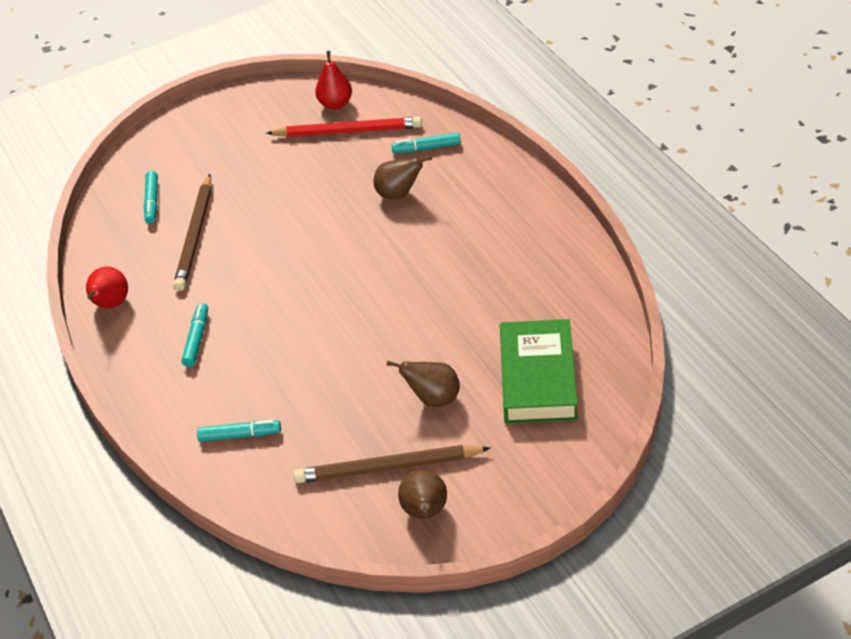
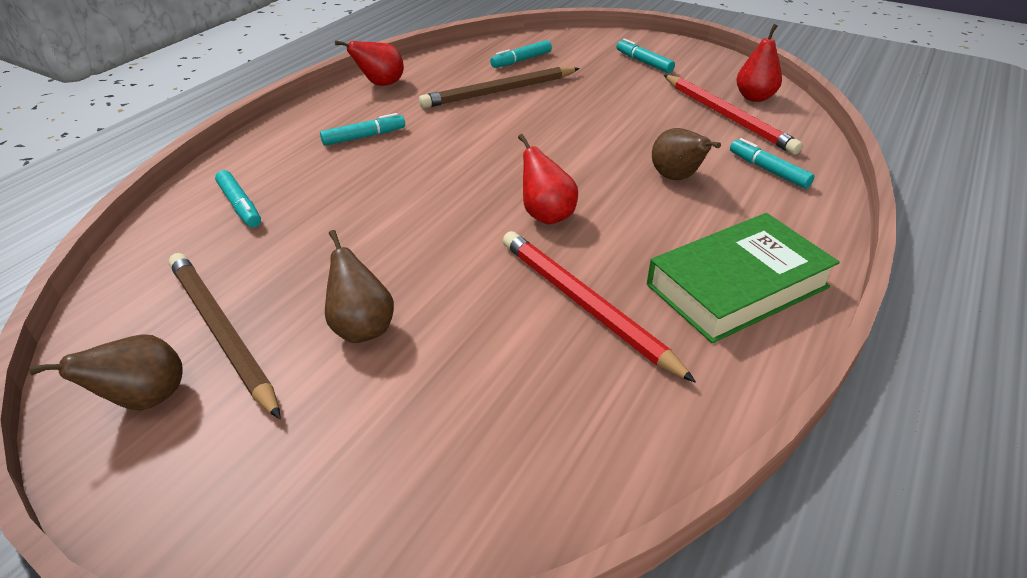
camera: 55 degrees right, 5 degrees down
green book [500,319,578,424] -> green book moved to [647,213,840,343]
none -> red pencil [503,231,696,383]
none -> red pear [518,134,578,224]
none -> turquoise marker [616,38,675,73]

